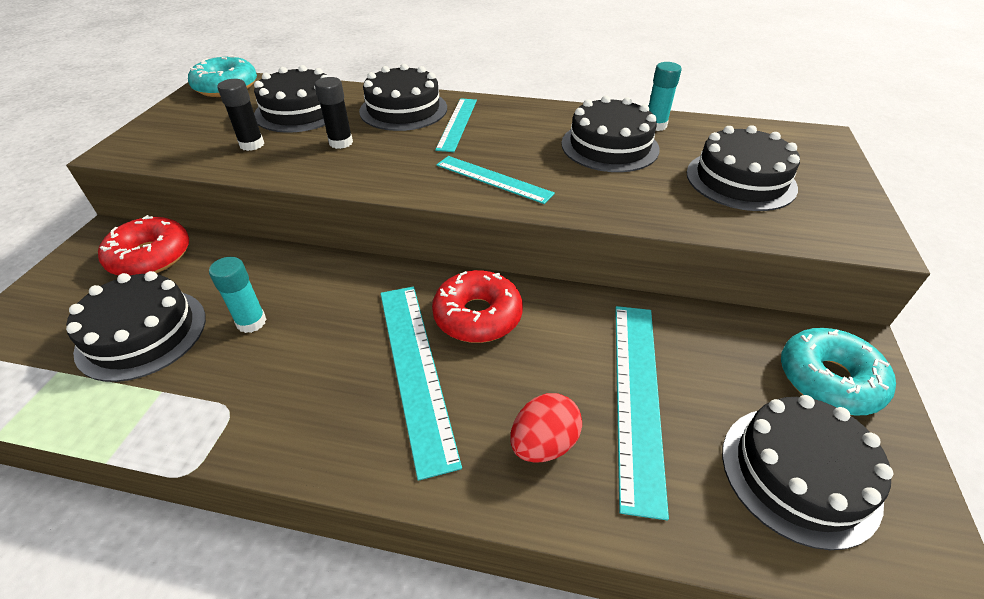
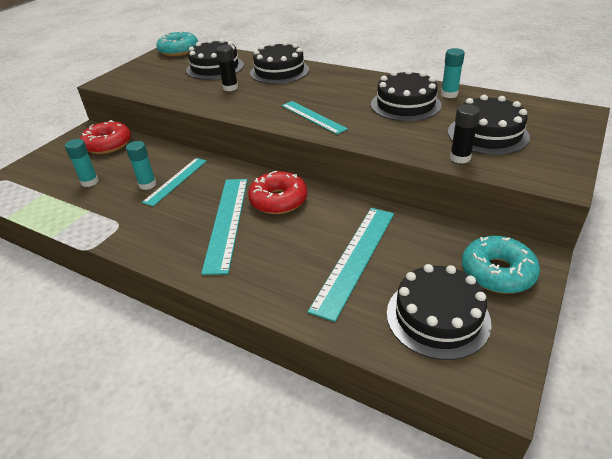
camera: 20 degrees right, 5 degrees down
black cake [66,271,206,382] -> turquoise glue stick [65,139,99,187]
black glue stick [217,79,264,151] -> black glue stick moved to [450,104,480,164]
turquoise ruler [435,98,477,152] -> turquoise ruler moved to [142,158,207,206]
red egg [510,393,582,463] -> none

